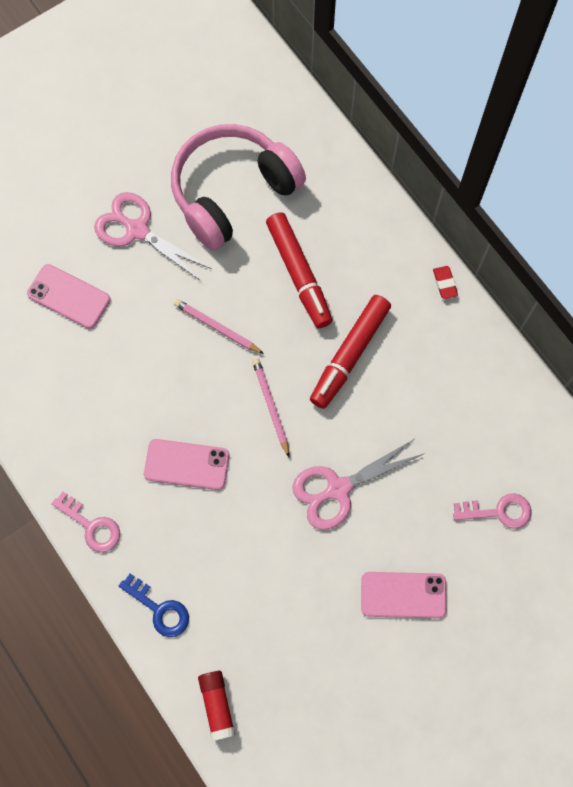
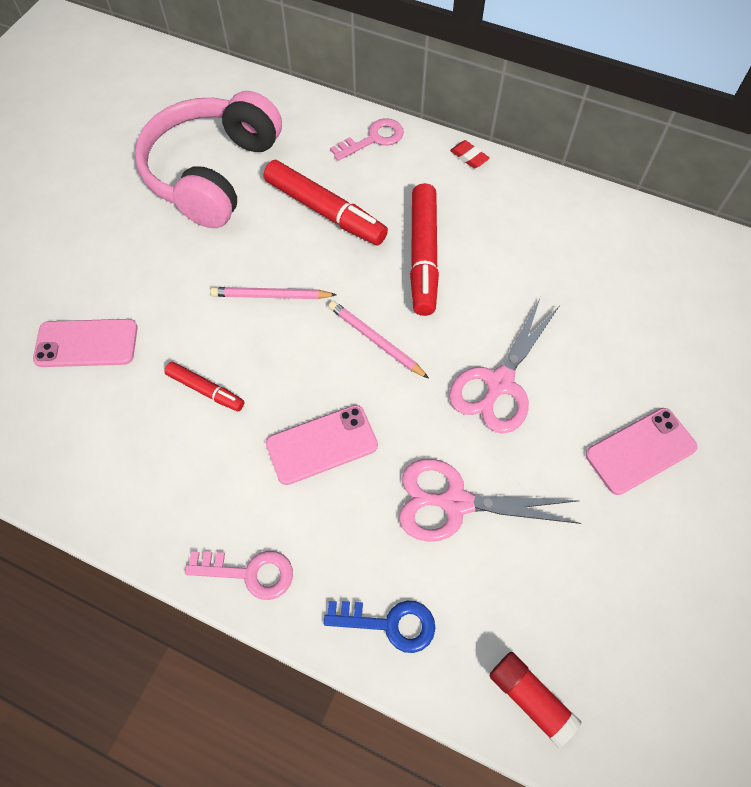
camera: 30 degrees left, 10 degrees down
pink scissors [94,192,212,281] -> pink scissors moved to [399,459,581,542]
pink key [453,493,532,529] -> pink key moved to [330,118,404,161]
none -> red marker [164,362,244,411]

